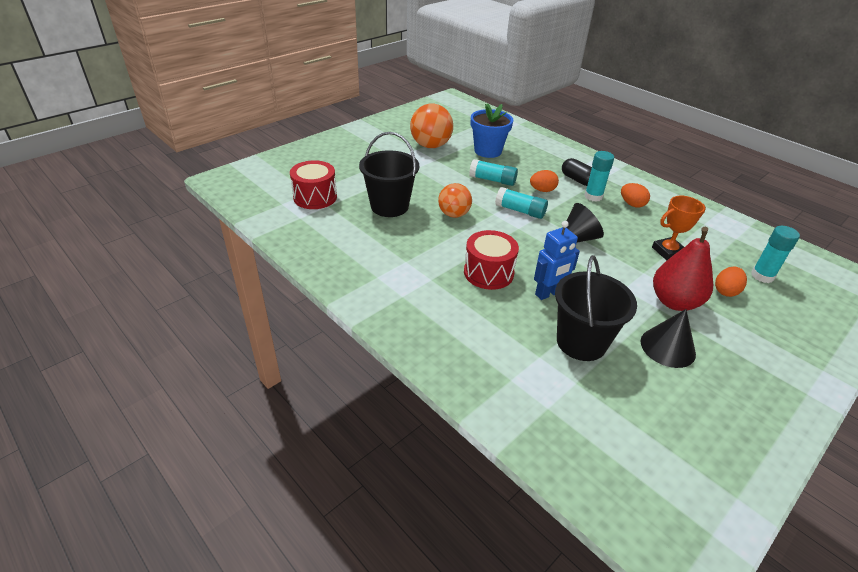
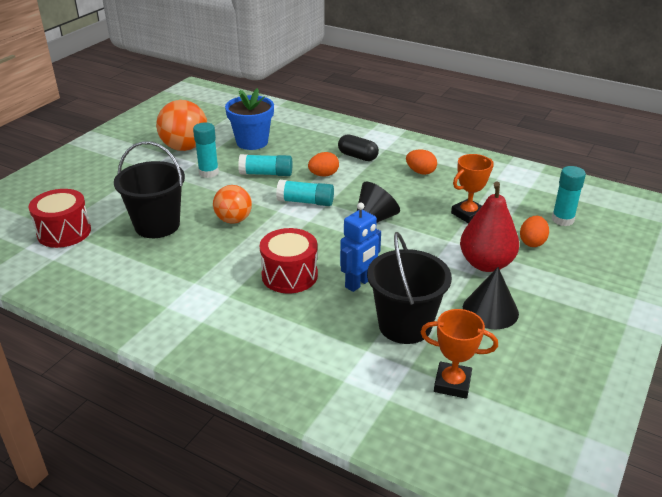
camera: 15 degrees left, 5 degrees down
turquoise glue stick [585,151,614,202] -> turquoise glue stick moved to [193,123,219,178]
none -> orange trophy [420,309,498,399]

